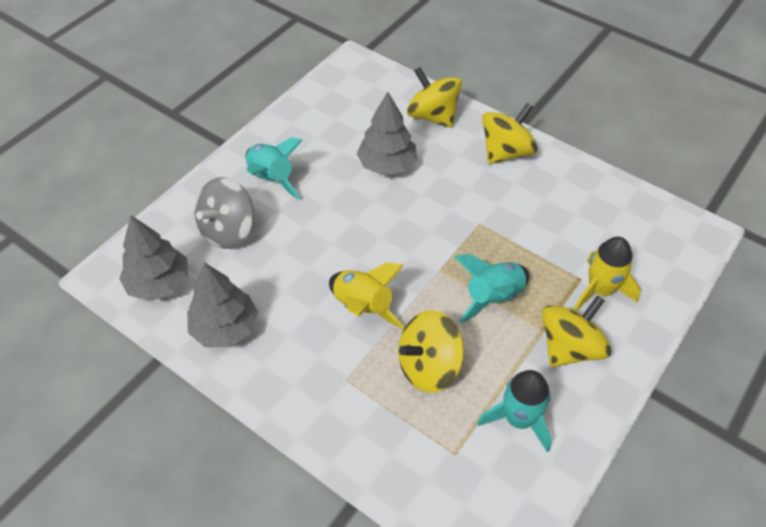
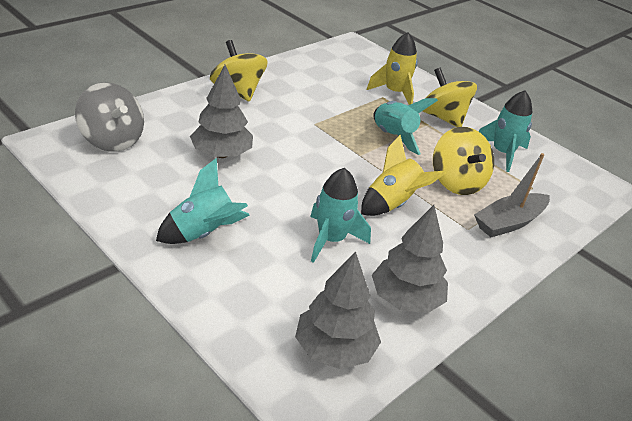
camera: 85 degrees left, 15 degrees down
grey spinning top [195,177,254,249] -> grey spinning top moved to [75,82,144,152]
yellow spinning top [407,67,462,128] -> none
none -> turquoise rocket [310,168,371,263]
none -> grey boat [474,153,550,237]

